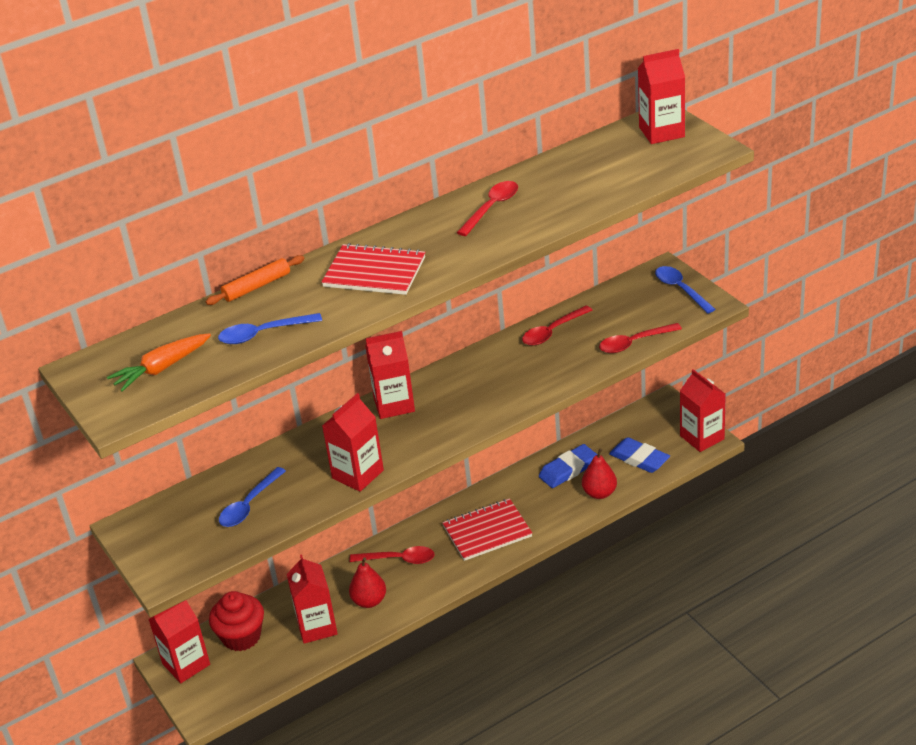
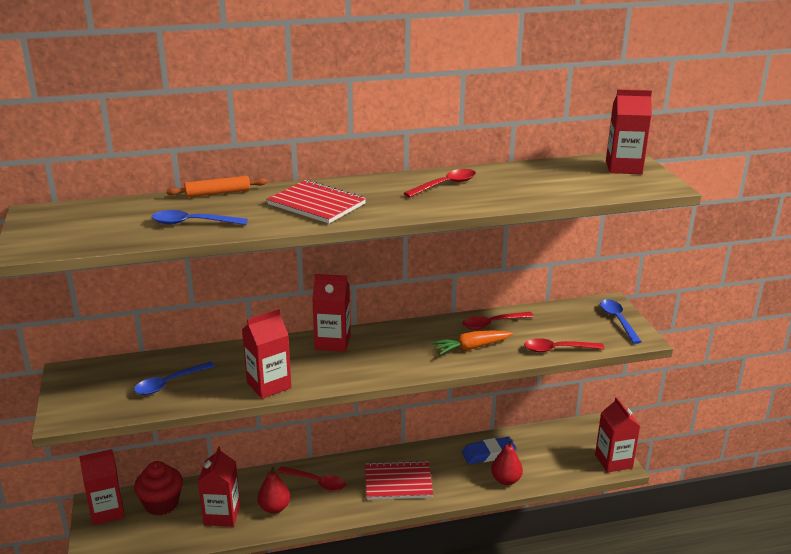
camera: 15 degrees right, 10 degrees down
orange carrot [107,333,211,392] -> orange carrot moved to [431,331,513,355]
blue eraser [609,437,670,473] -> none

